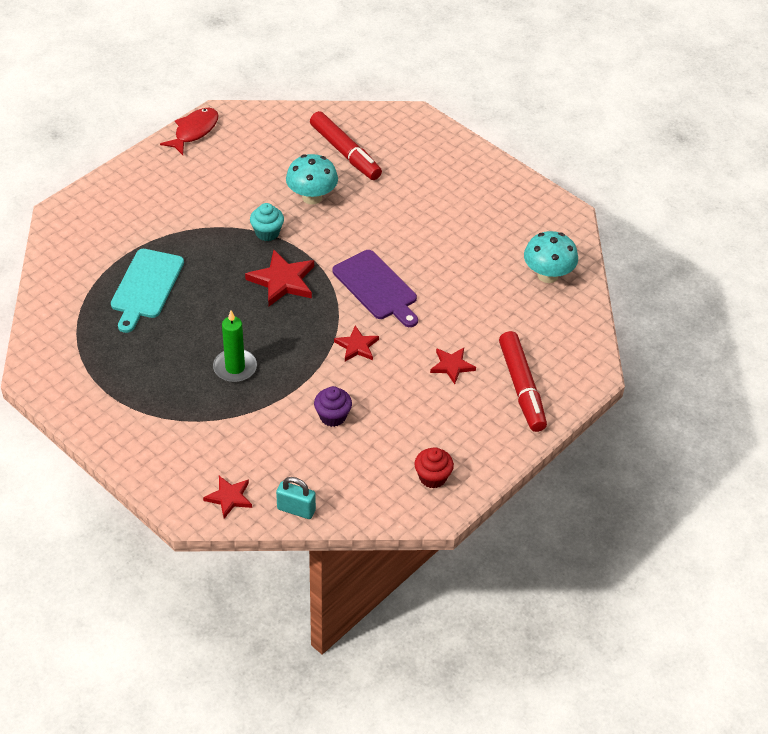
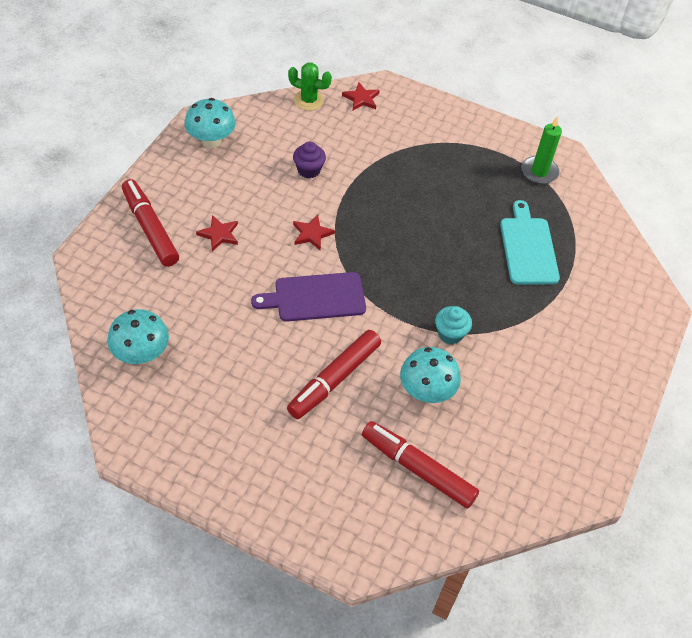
camera: 160 degrees right, 5 degrees up
red fish [160,108,219,155] -> none
green candle [213,311,257,382] -> green candle moved to [521,116,562,184]
red star [245,250,314,306] -> none
turquoise padlock [276,477,316,519] -> green cactus [288,63,332,111]
purple cutting board [332,250,418,327] -> purple cutting board turned 45 degrees counterclockwise [251,272,366,322]
red cupcake [415,447,454,489] -> turquoise mushroom [184,98,236,148]
none -> red marker [287,330,381,419]

